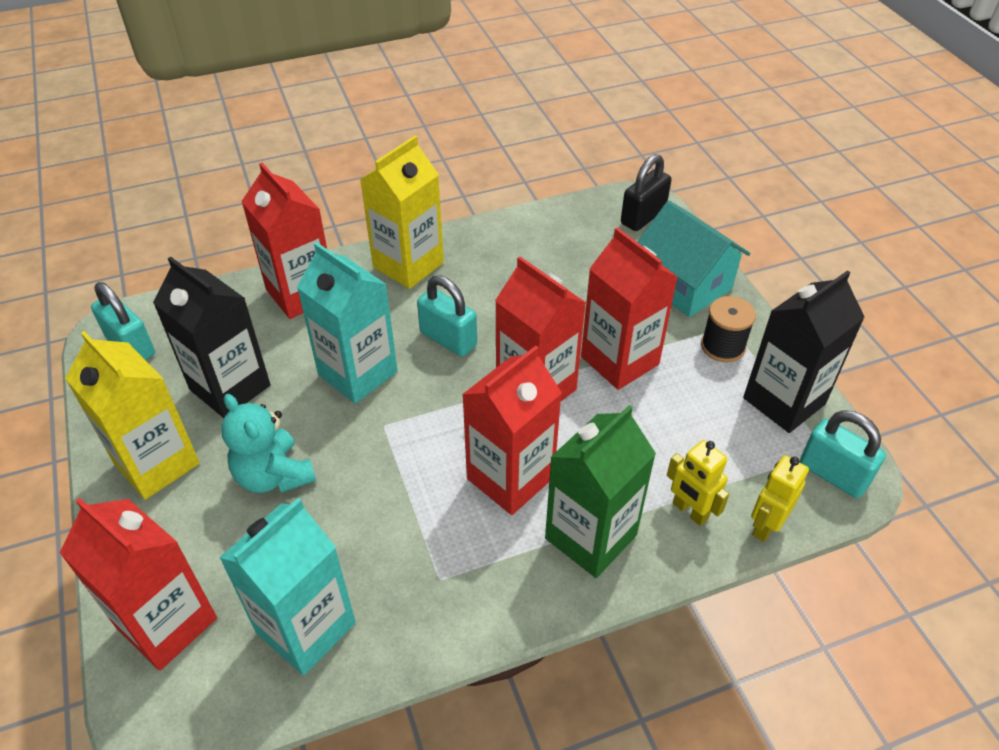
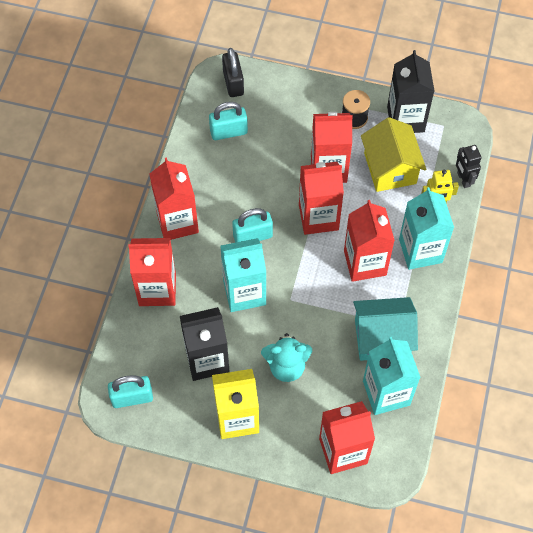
camera: 55 degrees left, 15 degrees up
yellow carton [360,136,444,289] -> red carton [150,158,199,240]
green carton [545,405,656,578] -> turquoise carton [399,187,454,270]
turquoise house [638,201,750,317] -> turquoise house moved to [353,297,418,361]
yellow robot [751,455,809,542] -> black robot [456,145,482,188]
turquoise padlock [800,410,886,498] -> turquoise padlock moved to [209,102,248,140]
none -> yellow house [361,117,426,192]

